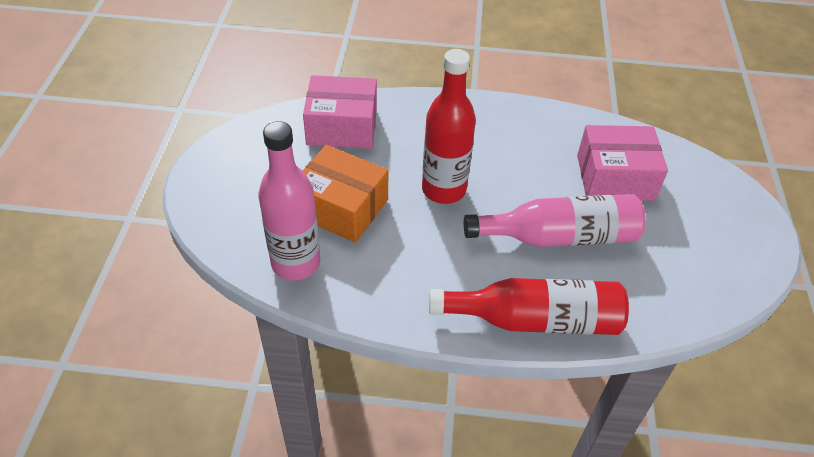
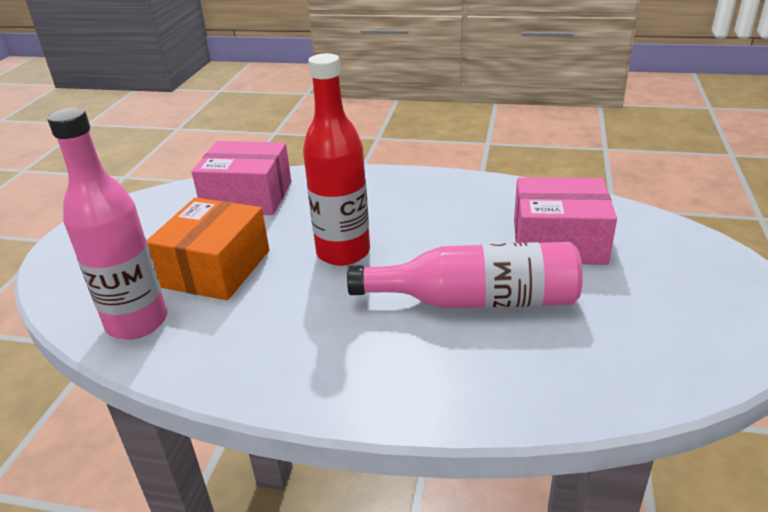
camera: 10 degrees right, 15 degrees down
orange box [303,145,389,243] -> orange box turned 75 degrees clockwise [147,198,269,300]
red bottle [429,278,629,335] -> none

